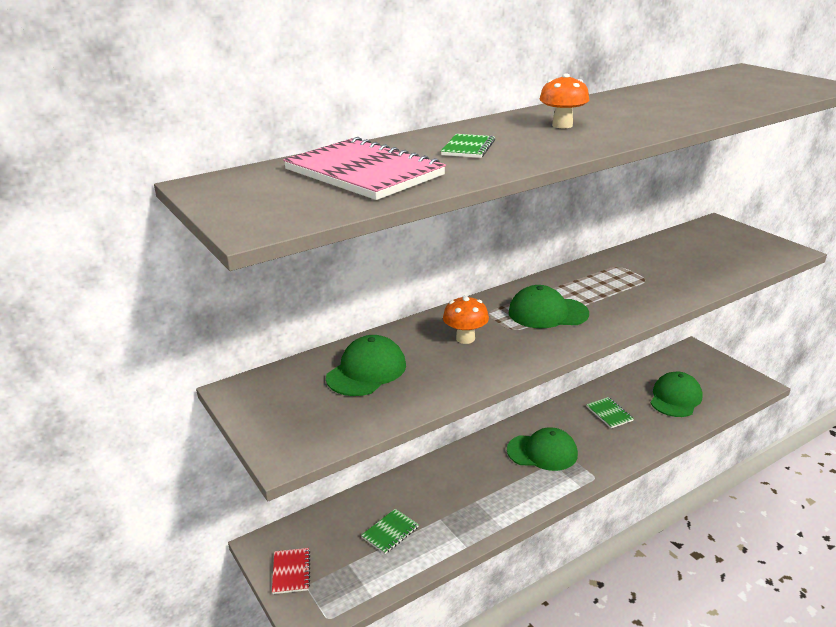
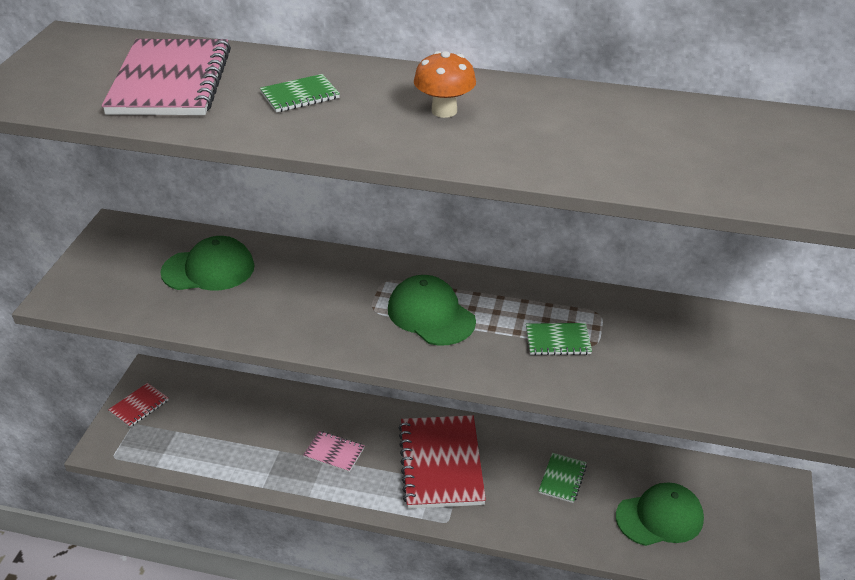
camera: 45 degrees right, 10 degrees up
green notebook [361,509,419,554] -> green notebook moved to [526,323,592,355]
orange mushroom [443,295,489,344] -> none
green cap [507,427,578,471] -> red notebook [398,415,486,509]
none -> pink notebook [303,431,364,472]

